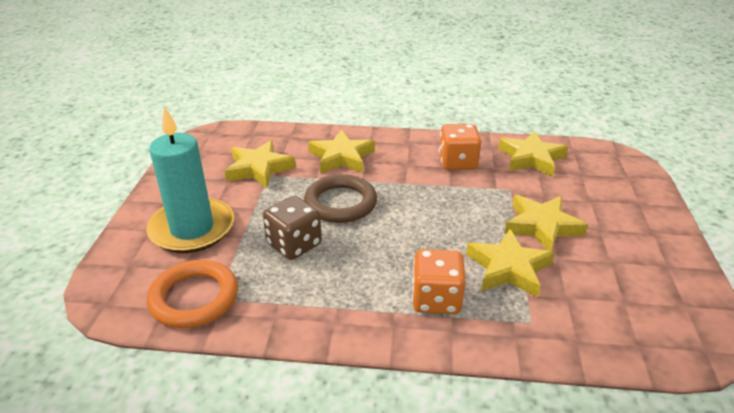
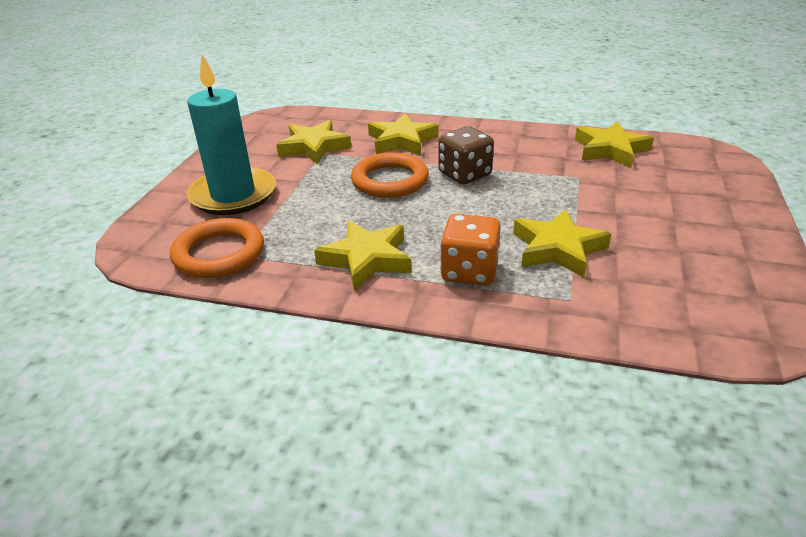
camera: 10 degrees right, 0 degrees up
brown dice [263,196,322,260] -> brown dice moved to [438,126,494,184]
brown ring [304,174,377,223] -> orange ring [351,152,429,198]
orange dice [439,124,481,170] -> none
yellow star [504,195,588,251] -> yellow star moved to [314,221,411,291]

